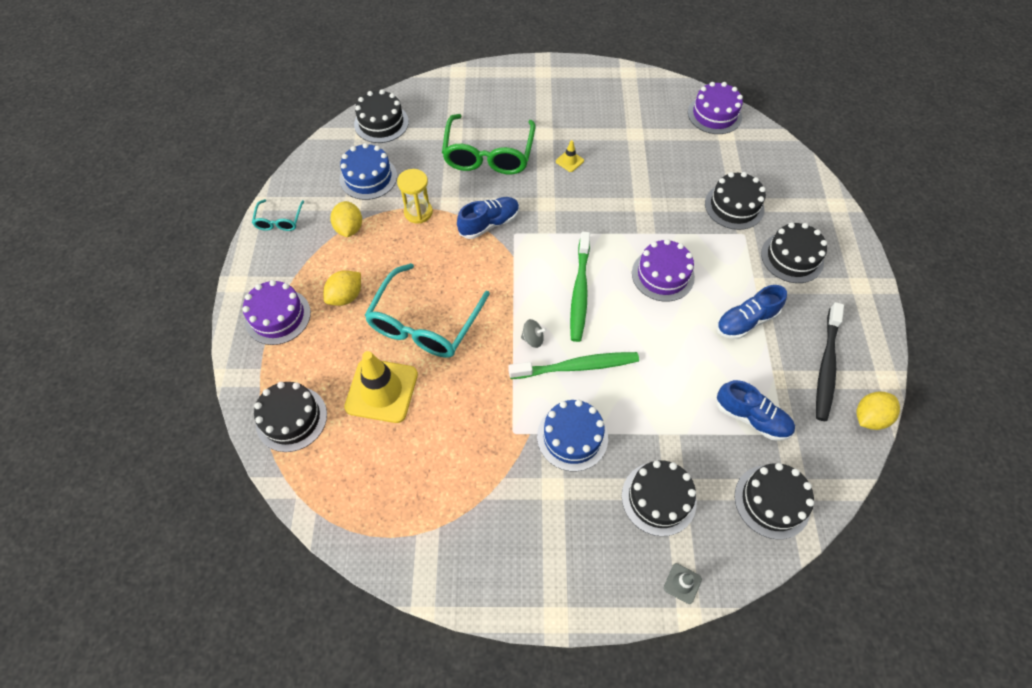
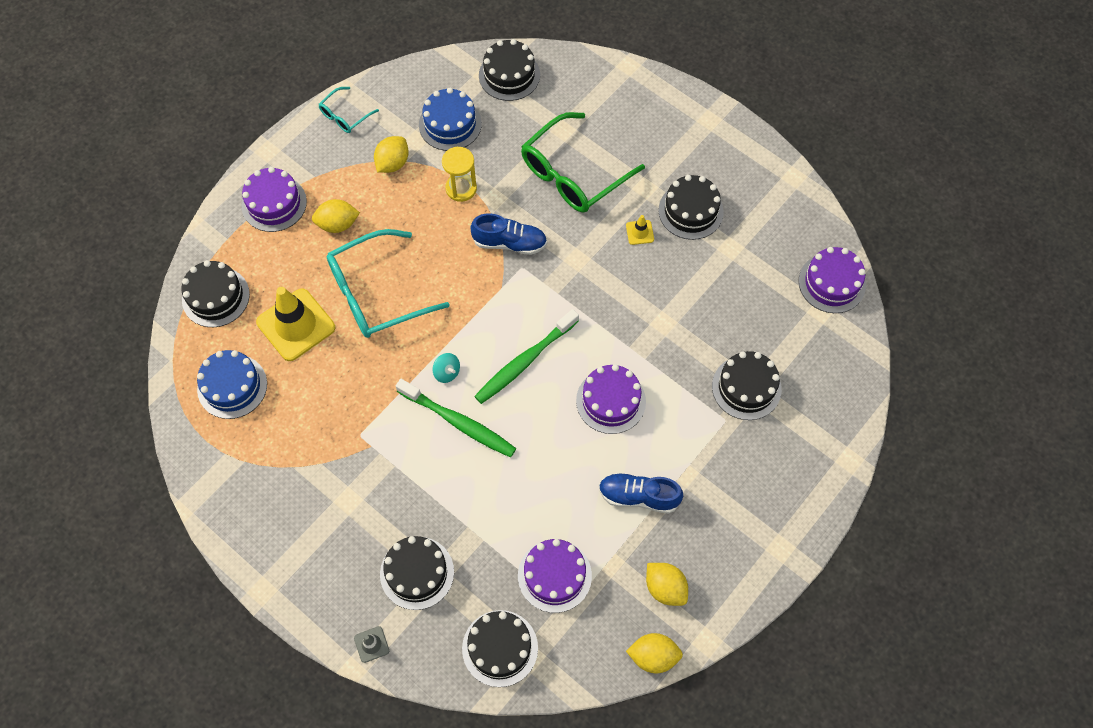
camera: 40 degrees right, 5 degrees up
grey spinning top [521,319,547,348] -> turquoise spinning top [432,353,460,383]
blue cake [537,400,608,472] -> blue cake moved to [197,350,267,419]
blue shoe [716,380,795,441] -> purple cake [518,539,592,613]
black cake [761,222,827,283] -> black cake moved to [658,175,724,240]
black toothbrush [816,302,844,421] -> yellow lemon [646,563,688,606]

